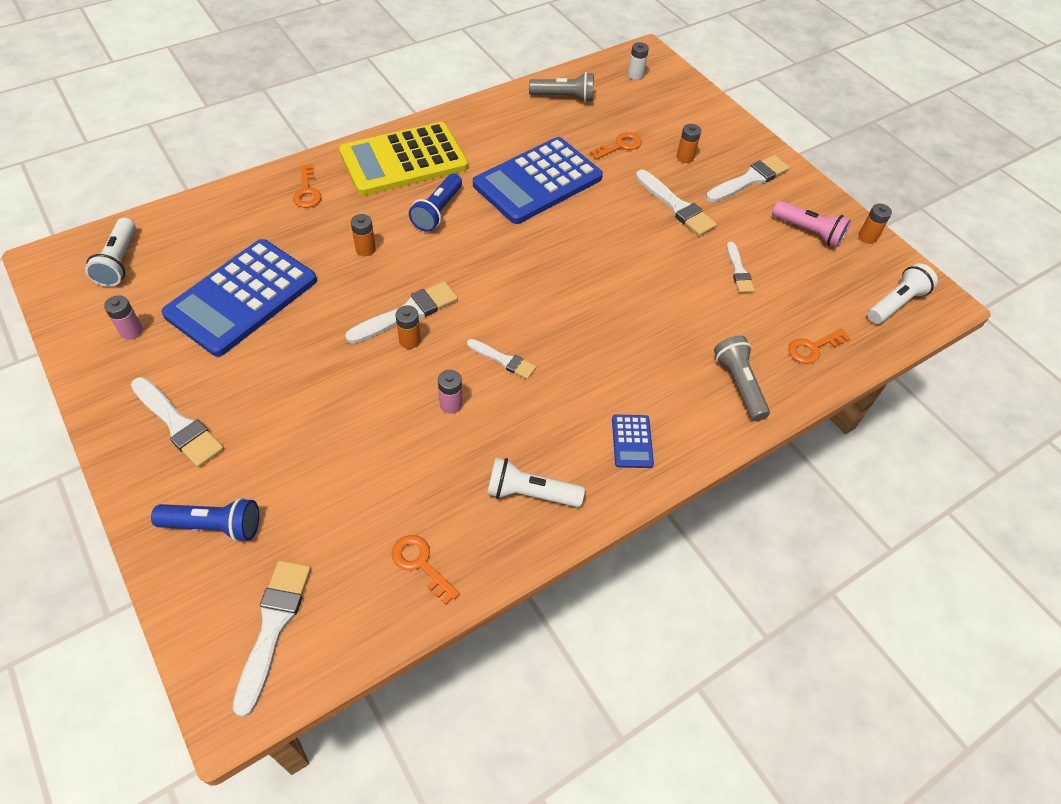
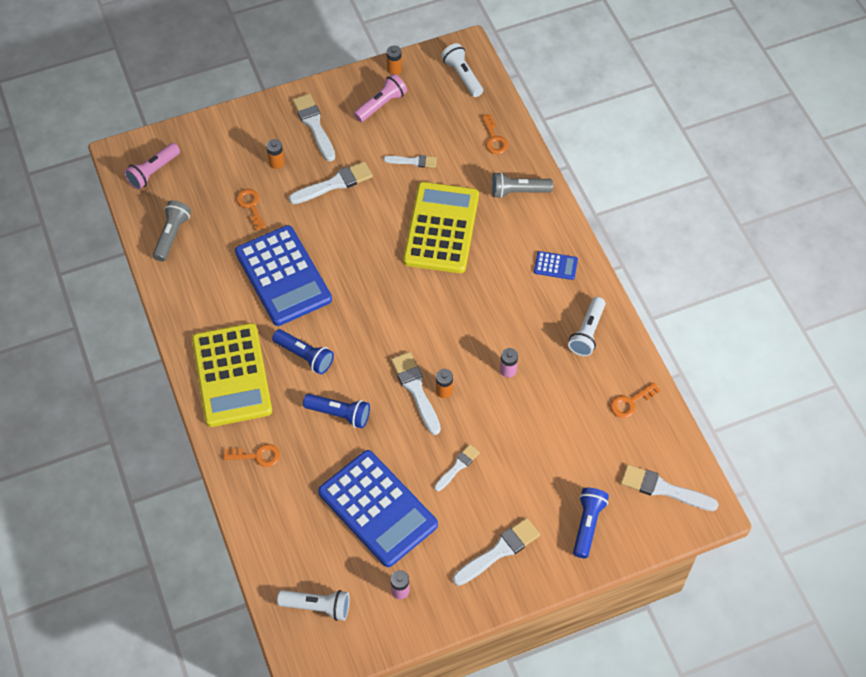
camera: 75 degrees left, 5 degrees up
orange battery [351,214,376,256] -> blue flashlight [303,394,370,428]
white brush [467,339,536,379] -> white brush moved to [434,444,480,491]
white battery [628,42,649,80] -> pink flashlight [124,143,180,190]
none -> yellow calculator [403,182,479,273]

